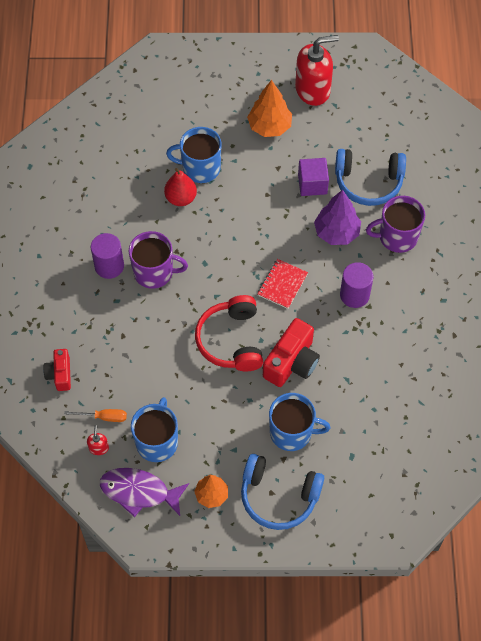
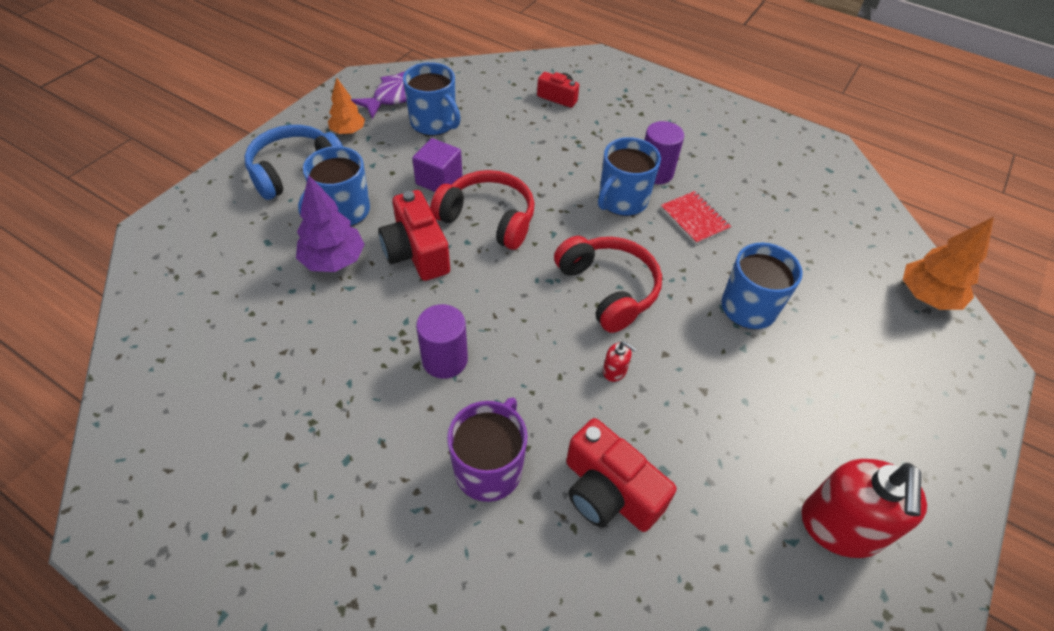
camera: 120 degrees right, 10 degrees down
orange screwdriver [64,409,127,422] -> none
red soap dispenser [87,425,109,455] -> red soap dispenser moved to [603,341,637,382]
purple mug [129,231,188,289] -> blue mug [598,137,661,216]
red pear [164,168,197,206] -> none
orange tree [247,80,292,137] -> orange tree moved to [903,217,994,310]
red notebook [258,259,308,309] -> red notebook moved to [661,191,731,244]
purple cube [298,158,329,196] -> purple cube moved to [412,138,462,192]
purple tree [314,190,361,245] -> purple tree moved to [296,175,365,272]
blue headphones [335,149,406,206] -> red camera [566,418,676,532]
none -> red headphones [554,236,662,333]

